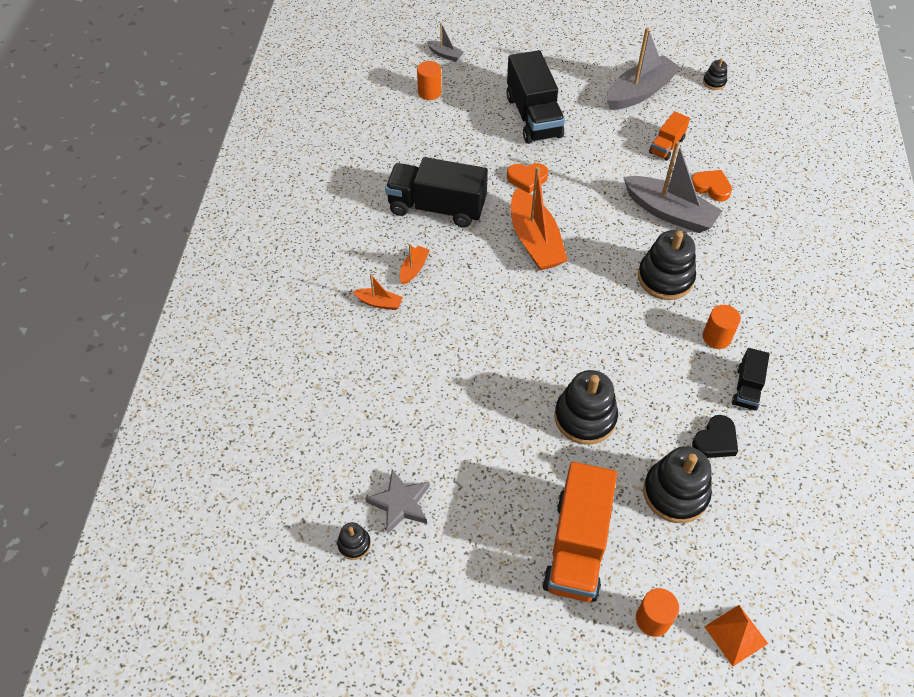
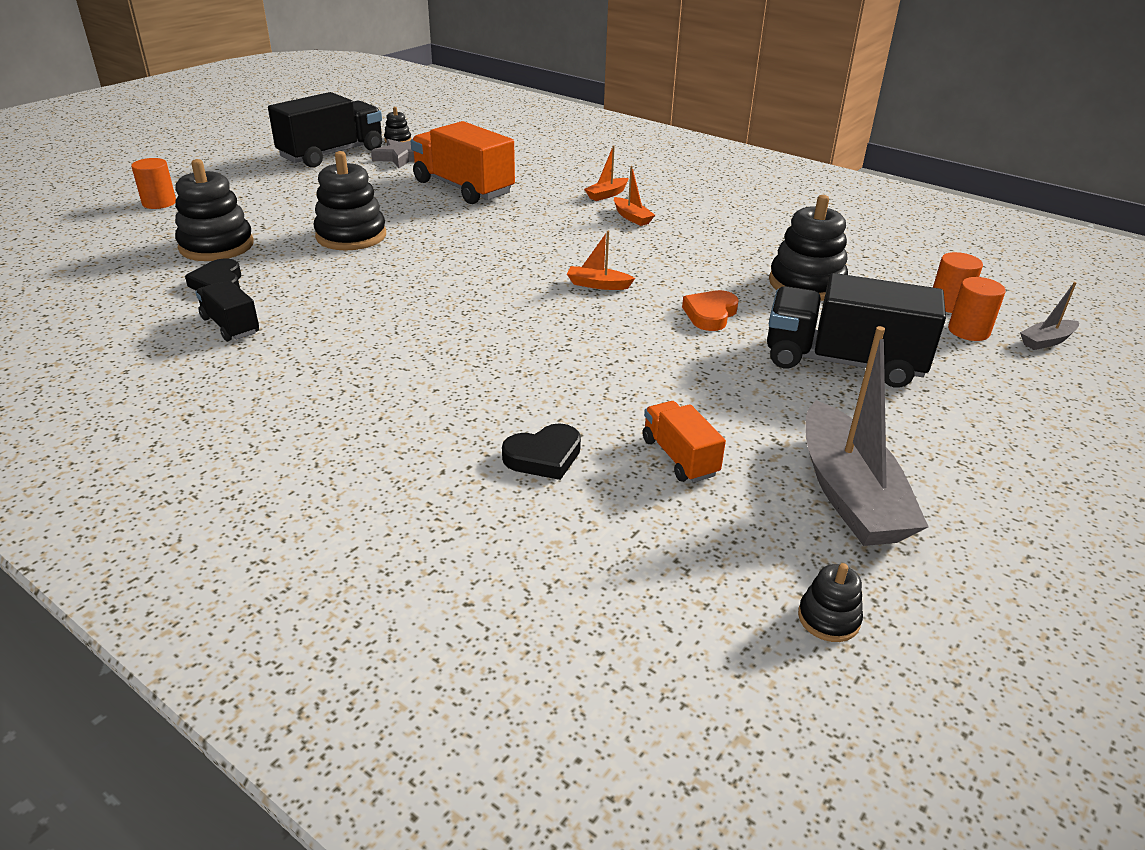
camera: 120 degrees right, 20 degrees down
black truck [385,157,488,227] -> black truck moved to [268,92,382,168]
orange boat [511,166,568,271] -> orange boat [567,231,635,290], size x0.46
orange truck [543,462,617,602] -> orange truck moved to [411,121,515,204]
grey boat [623,141,723,233] -> none
black stacking toy [638,230,696,300] -> black stacking toy moved to [769,195,848,301]
orange heart [692,170,732,201] -> black heart [502,423,581,480]
orange cylinder [703,305,741,349] -> orange cylinder moved to [948,277,1006,341]
orange pyramid [704,605,768,666] -> none

